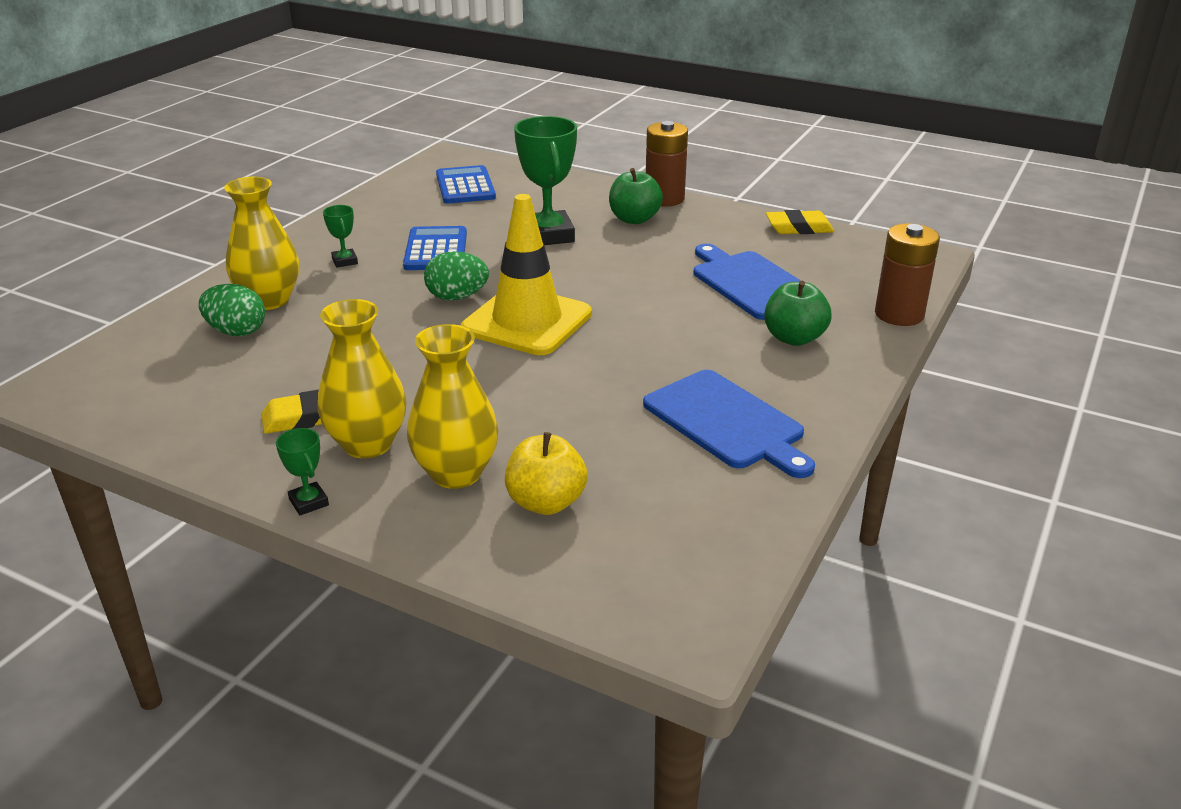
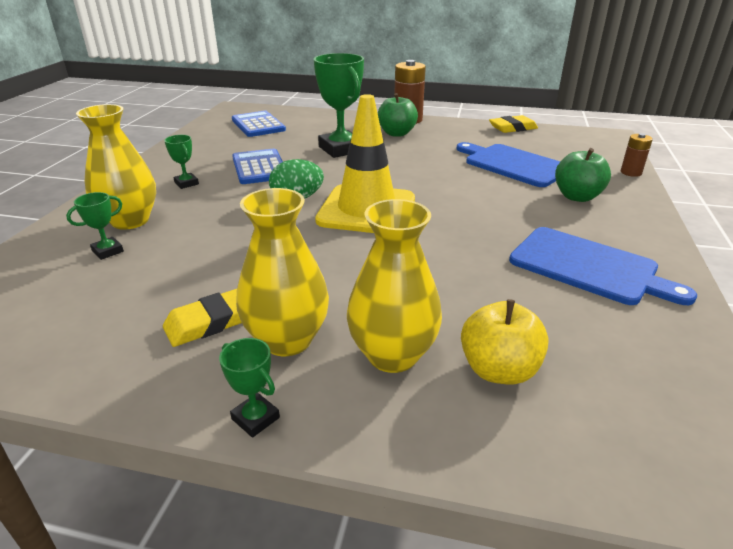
camera: 15 degrees left, 0 degrees up
green egg [198,284,265,336] -> green trophy [66,192,124,260]
brown battery [875,224,940,326] -> brown battery [620,133,653,177], size x0.56

